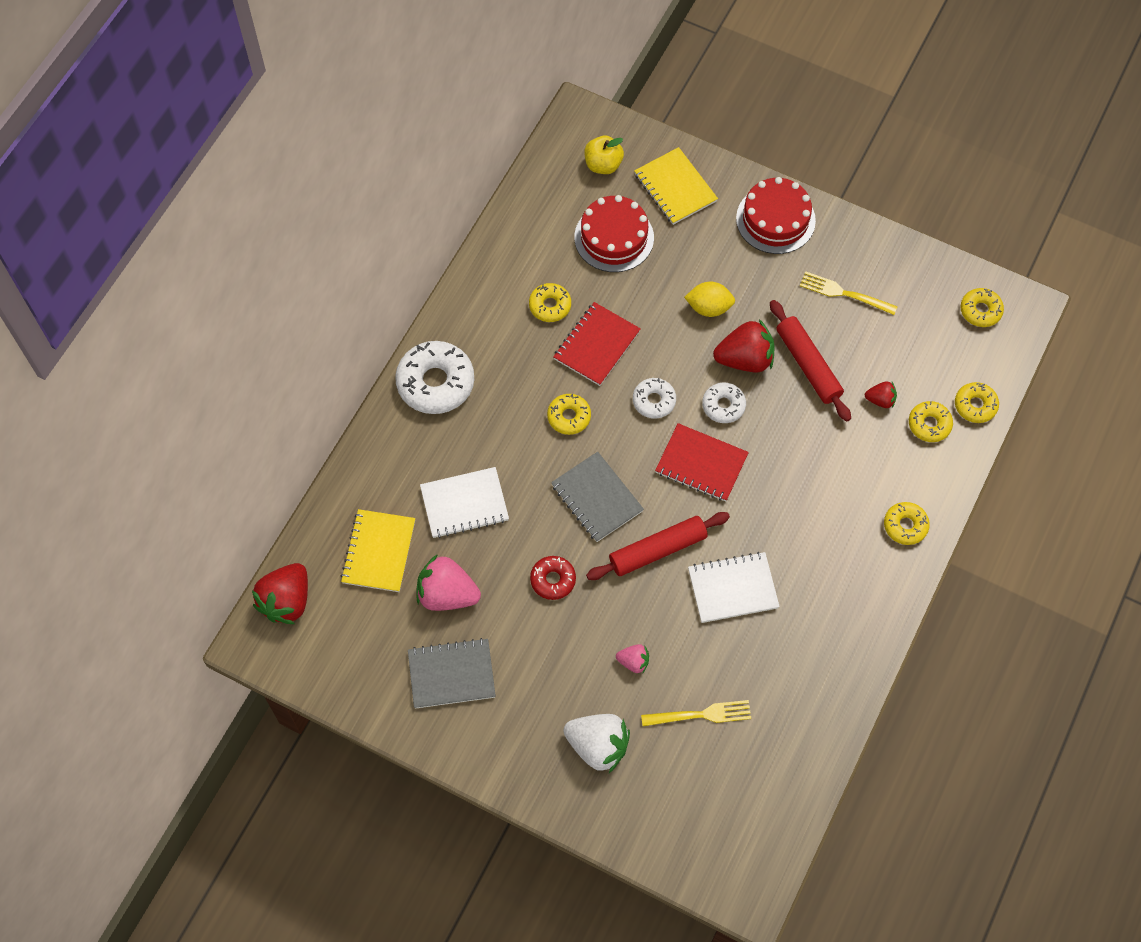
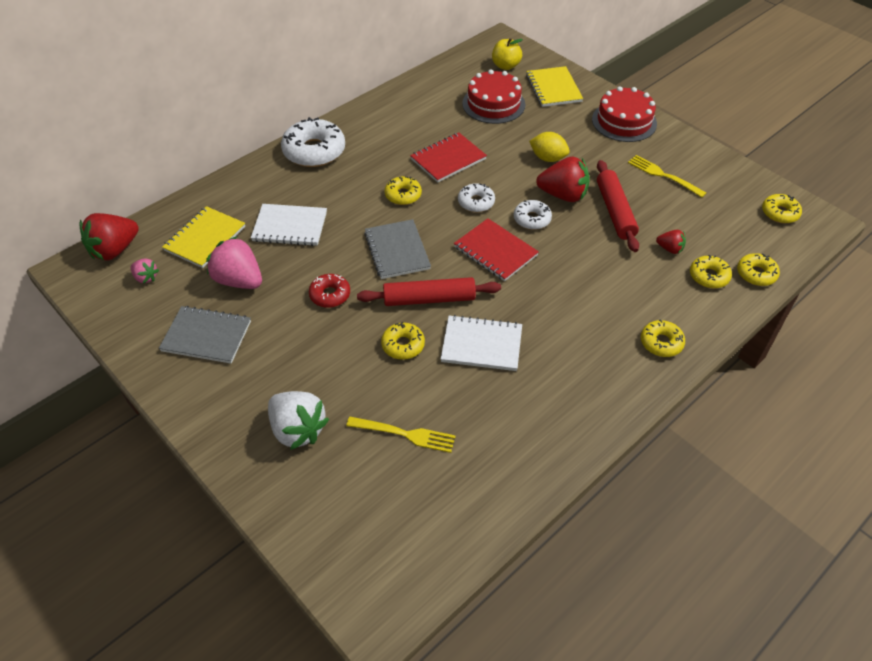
camera: 20 degrees right, 15 degrees down
yellow donut [529,283,571,322] -> yellow donut moved to [381,322,425,360]
pink strawberry [616,644,649,673] -> pink strawberry moved to [131,258,159,284]

